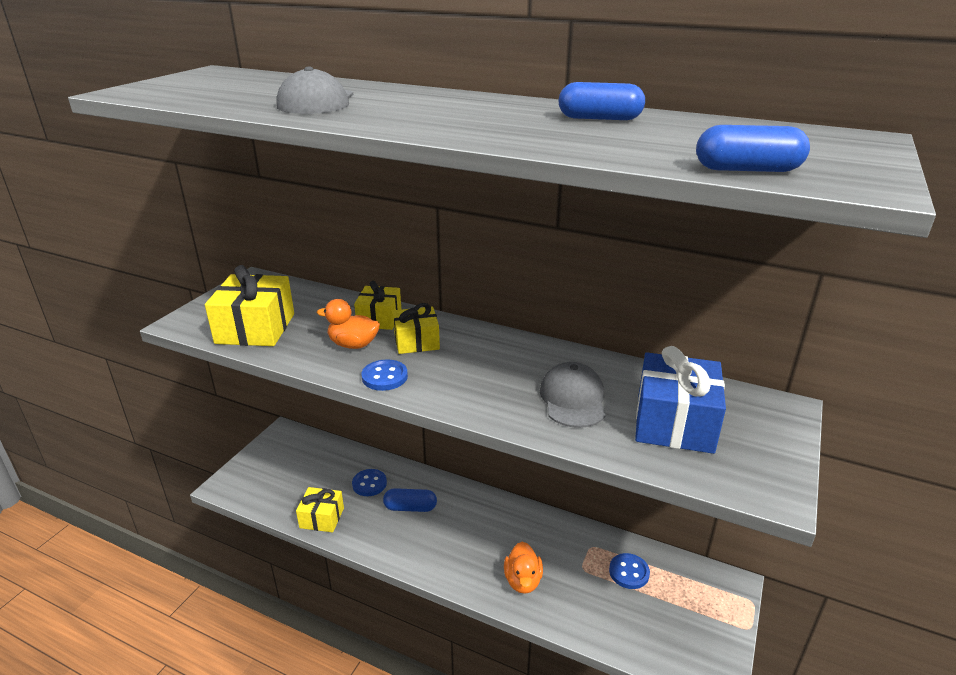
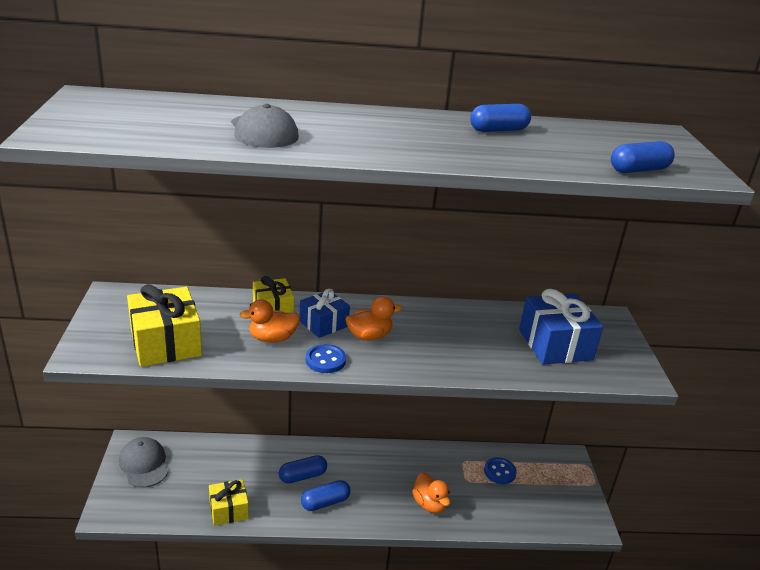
camera: 30 degrees left, 0 degrees up
blue button [352,469,387,496] -> none
yellow gift [393,303,440,354] -> blue gift [300,289,350,338]
grey cap [540,362,606,428] -> grey cap moved to [119,437,168,488]
none -> blue capsule [301,480,350,511]
none -> orange duck [345,296,402,341]

